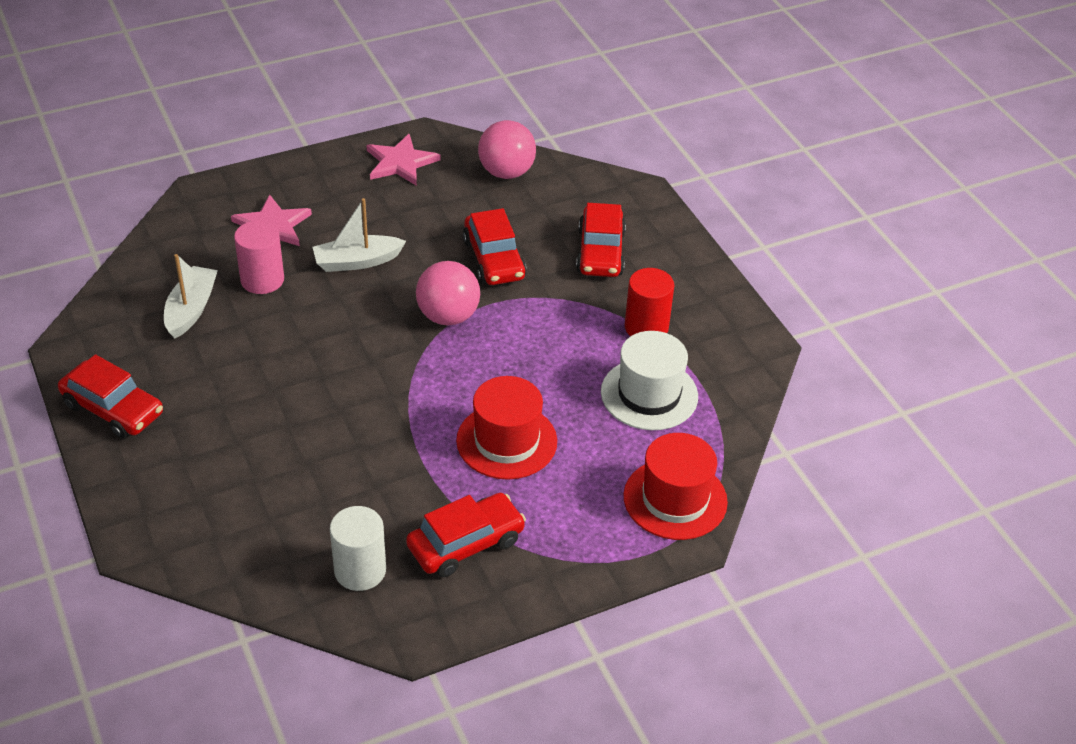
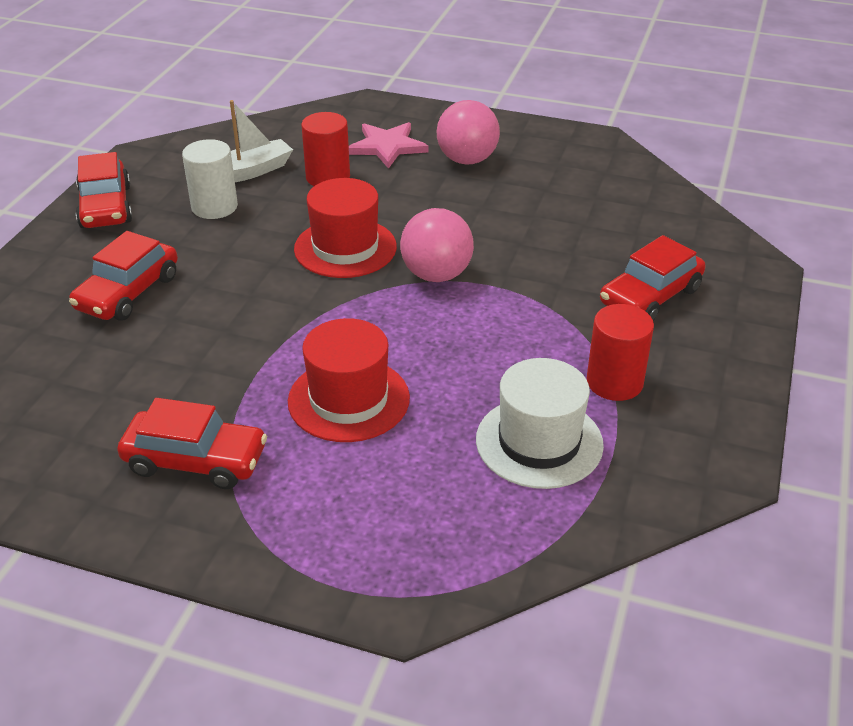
camera: 45 degrees right, 5 degrees down
pink cylinder [234,220,284,294] -> red cylinder [301,112,350,186]
white boat [313,198,406,272] -> none
white cylinder [330,506,386,591] -> white cylinder moved to [182,139,238,219]
pink star [366,134,441,186] -> none
red car [463,208,527,285] -> red car moved to [69,231,178,321]
pink ball [478,120,536,179] -> pink ball moved to [437,100,500,165]
red hat [623,433,728,540] -> red hat moved to [294,178,397,278]

